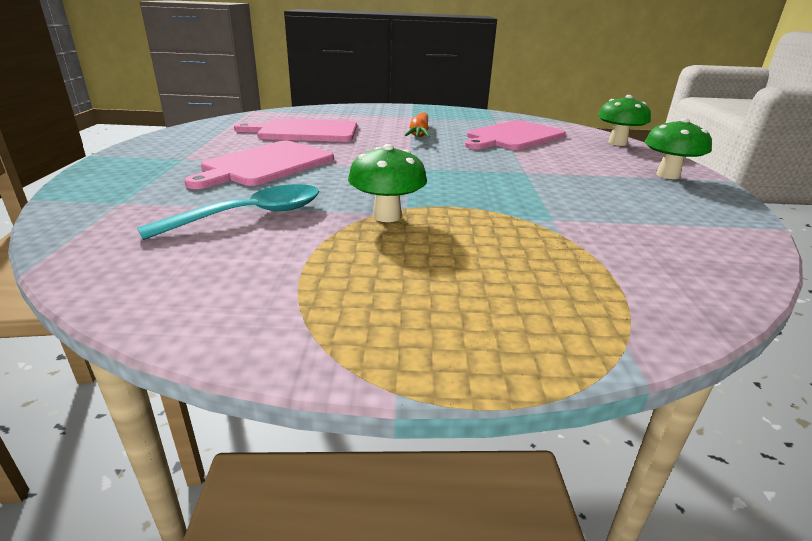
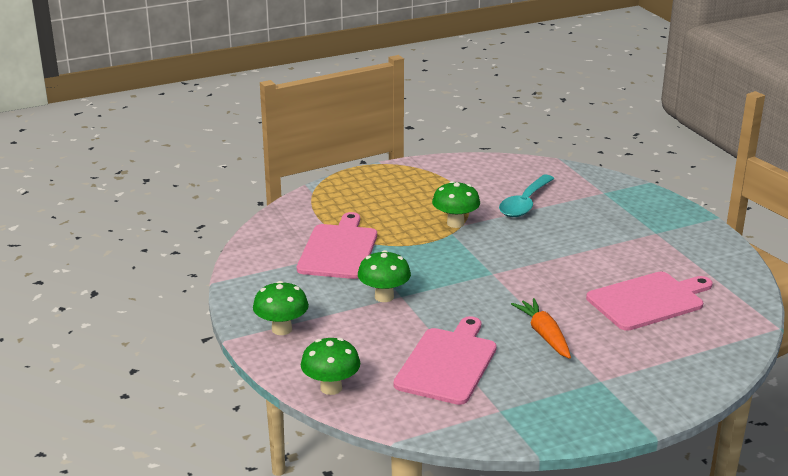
camera: 155 degrees right, 0 degrees up
pink cutting board [184,141,334,189] -> pink cutting board moved to [297,212,377,279]
none -> green mushroom [358,250,411,302]

